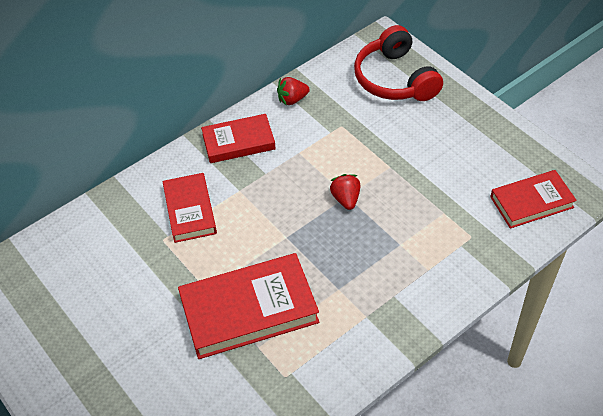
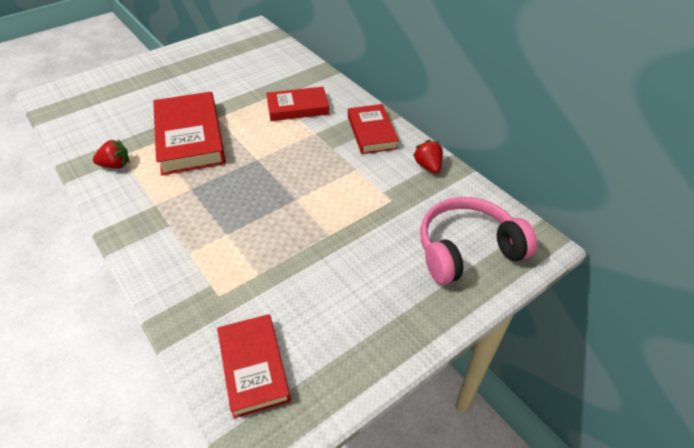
camera: 90 degrees right, 5 degrees down
red strawberry [330,174,360,210] -> red strawberry moved to [93,139,129,169]
red headphones [354,25,443,101] -> pink headphones [420,197,537,285]

